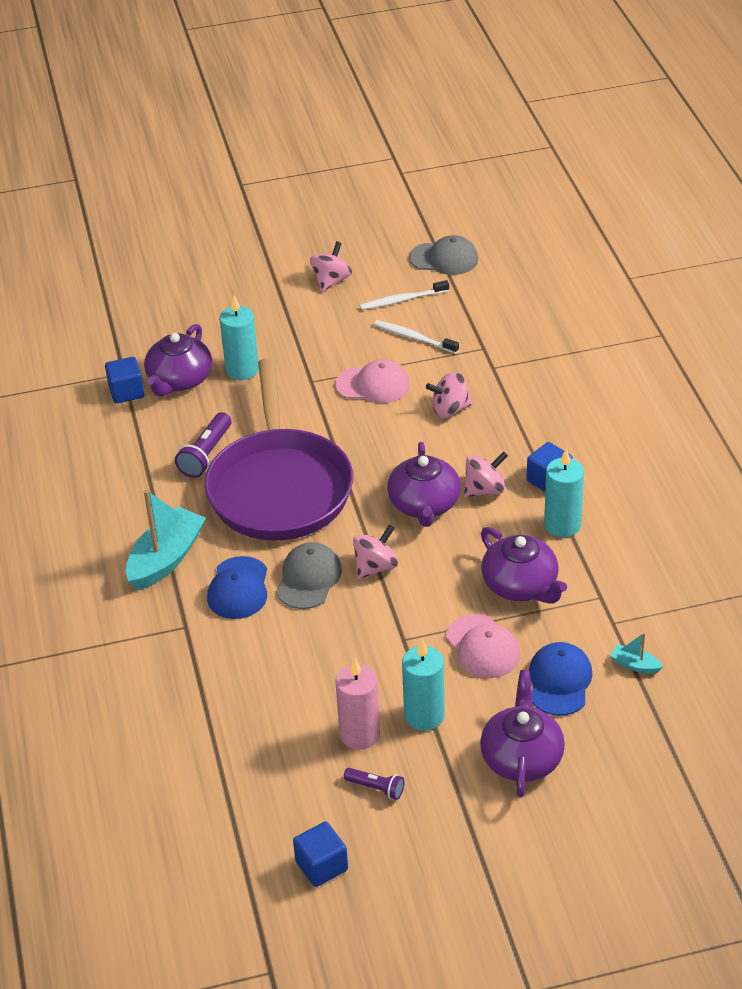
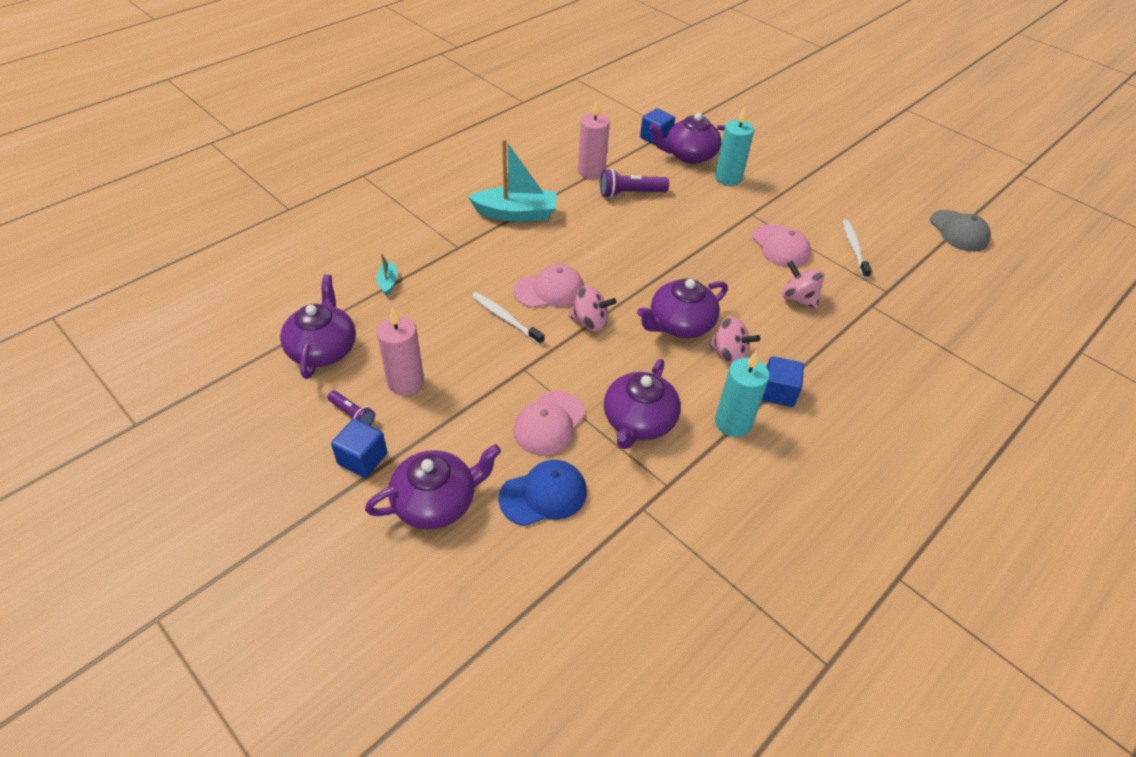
camera: 55 degrees right, 5 degrees up
purple pan [205,358,353,541] -> none
blue cap [207,556,267,619] -> none
grey cap [276,542,342,609] -> pink cap [513,264,584,308]
blue cube [293,821,348,887] -> blue cube moved to [331,419,387,478]
pink spinning top [310,241,352,292] -> none
purple flashlight [344,768,404,800] -> purple flashlight turned 45 degrees counterclockwise [328,391,375,425]
white toothbrush [360,280,449,310] -> white toothbrush moved to [472,292,545,345]
turquoise candle [402,639,445,731] -> none
turquoise boat [610,633,663,673] -> turquoise boat moved to [376,253,397,296]
none -> purple teapot [280,274,356,379]
none -> pink candle [578,100,610,179]

